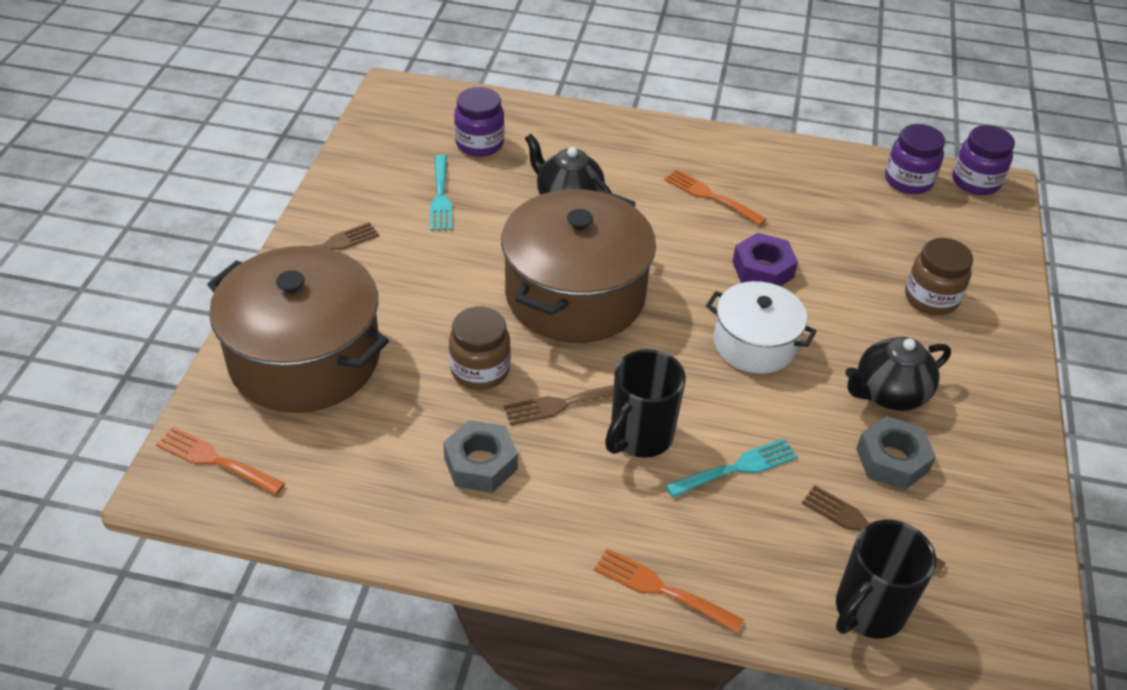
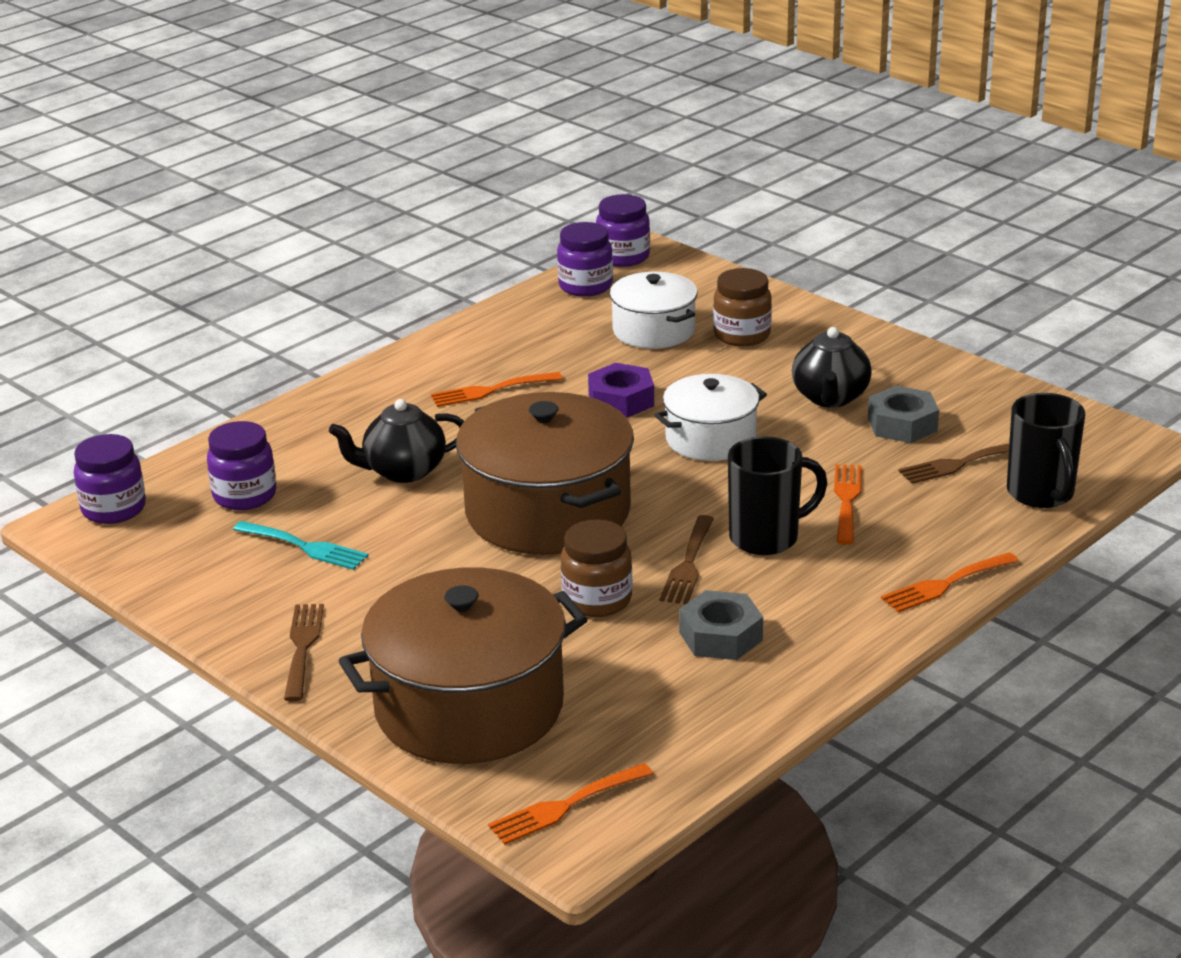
camera: 55 degrees left, 15 degrees down
black mug [605,349,686,458] -> black mug turned 90 degrees counterclockwise [728,437,827,555]
turquoise fork [665,438,798,498] -> orange fork [834,464,862,545]
none -> purple jar [74,434,146,524]
none -> white pot [610,272,698,349]

